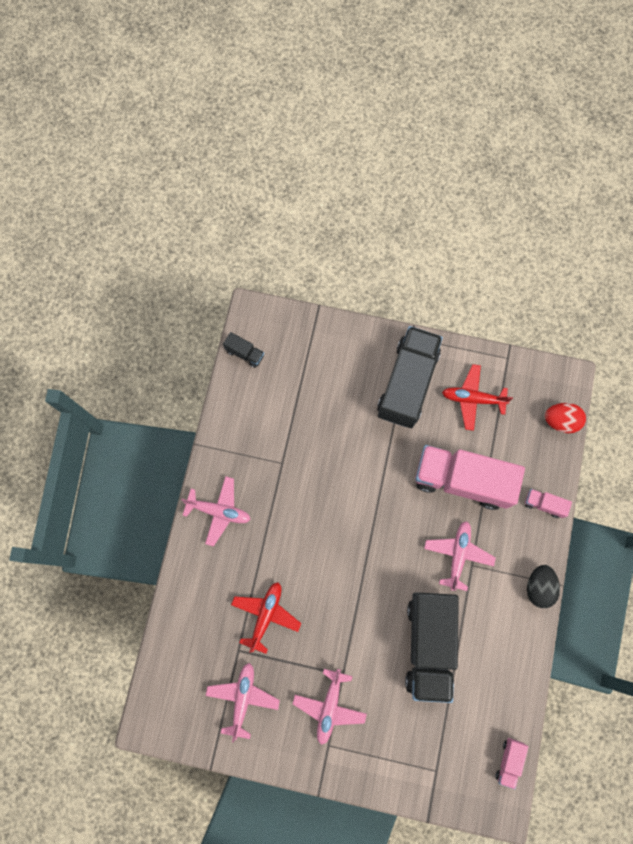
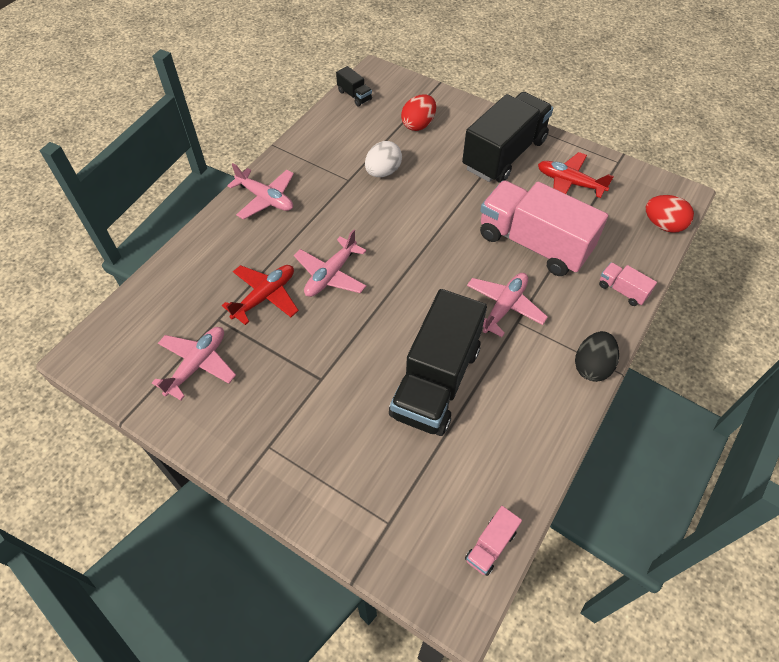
camera: 20 degrees right, 20 degrees down
pink plane [293,669,367,745] -> pink plane moved to [294,229,366,297]
none -> white egg [365,141,402,177]
none -> red egg [401,94,436,131]

